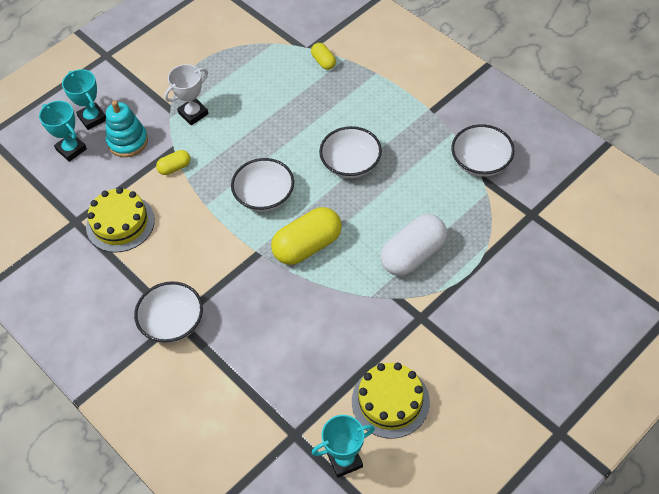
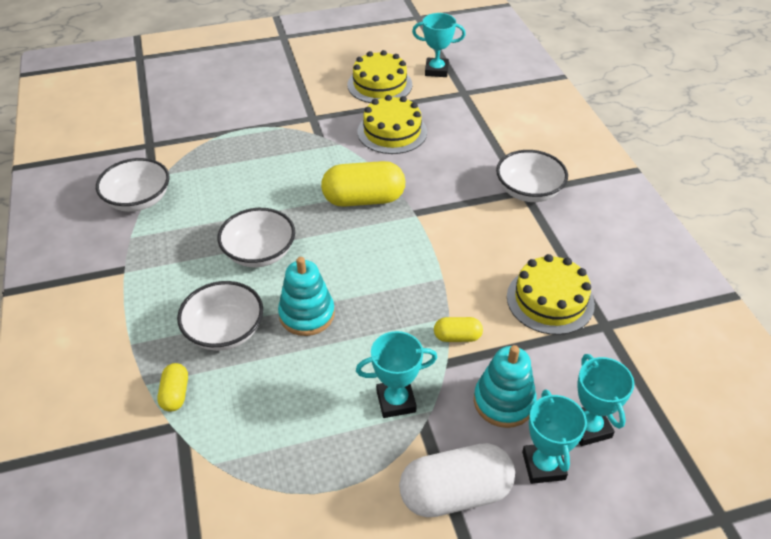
camera: 155 degrees left, 10 degrees down
white trophy [164,64,209,125] -> turquoise trophy [356,331,437,418]
white bowl [231,158,294,212] -> white bowl moved to [177,281,263,351]
white capsule [381,214,447,276] -> white capsule moved to [399,443,515,517]
none -> turquoise stacking toy [278,257,335,336]
none -> yellow cake [357,95,427,154]

